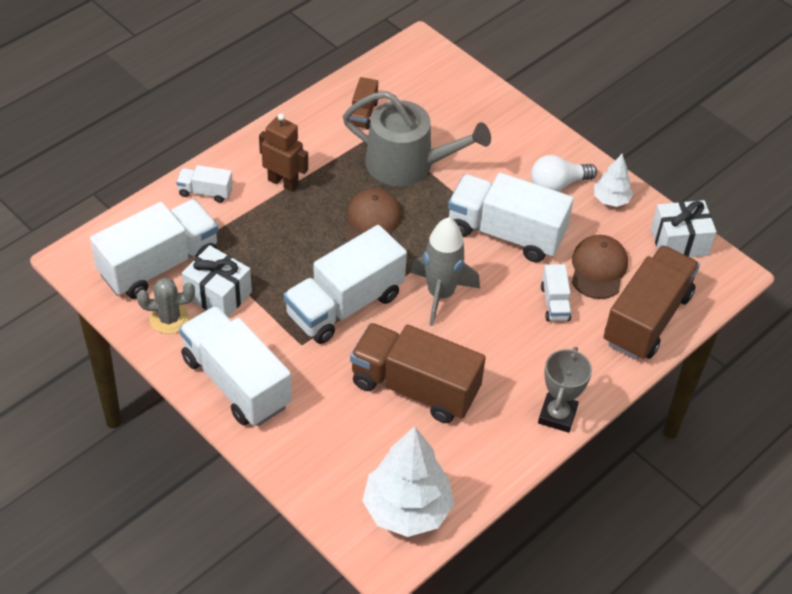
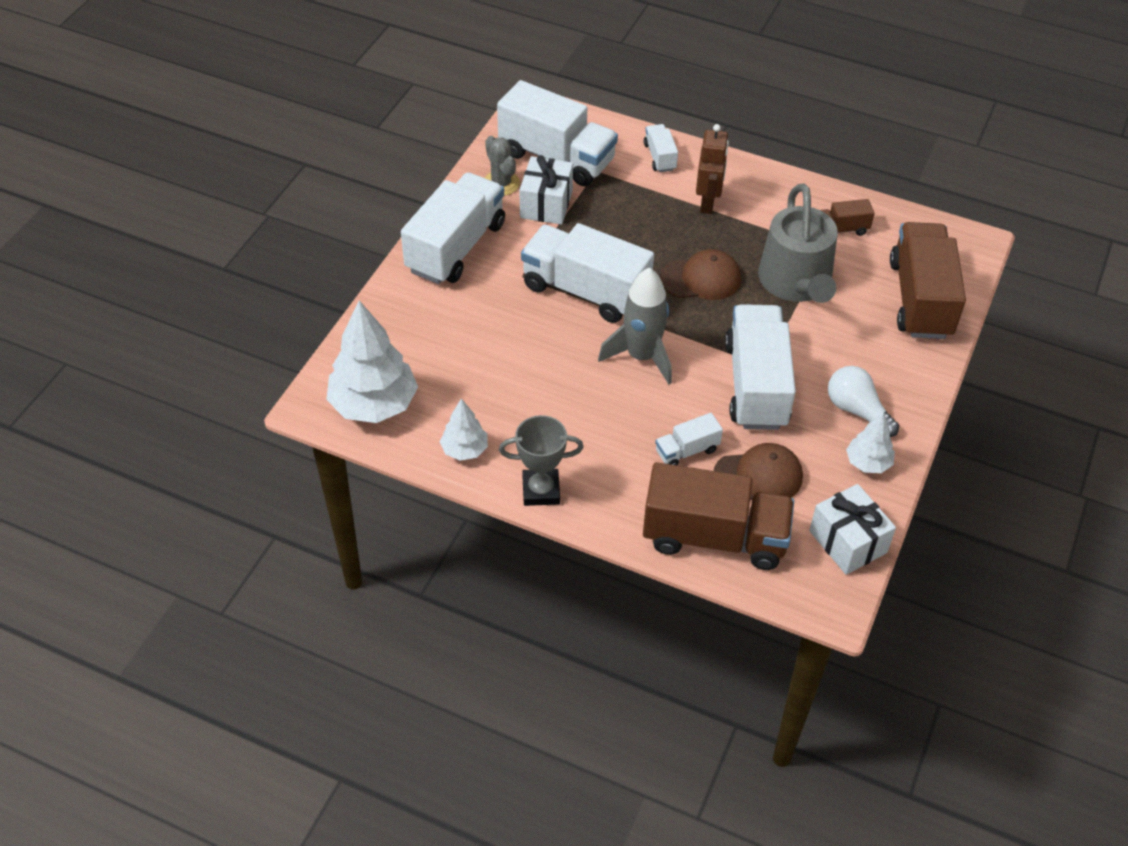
camera: 70 degrees right, 0 degrees up
brown truck [350,323,486,423] -> brown truck moved to [890,222,966,339]
none -> white tree [440,398,488,461]

